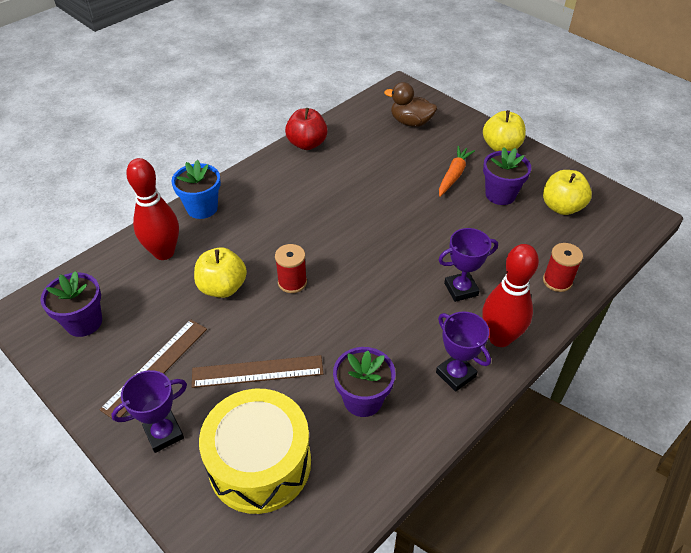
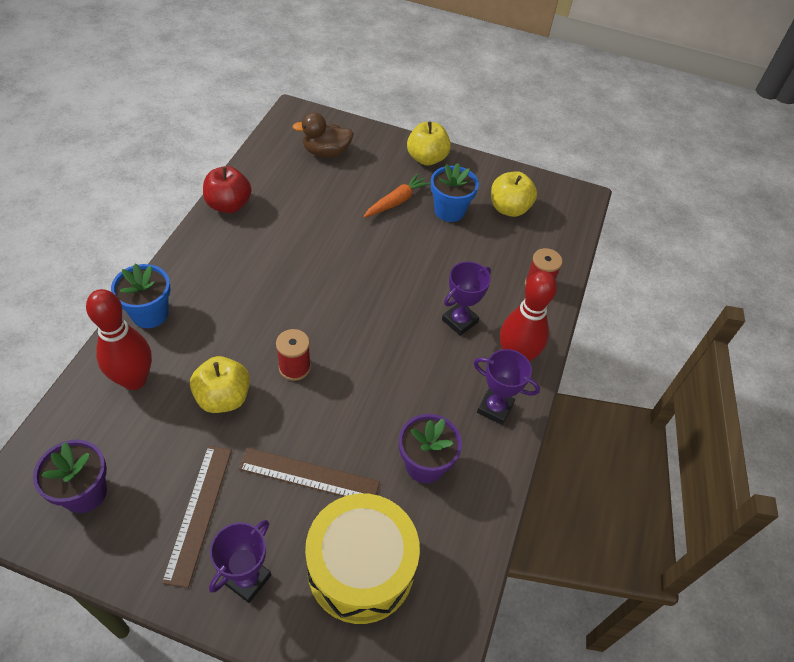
camera: 30 degrees left, 5 degrees up
brown ruler [192,355,323,388] -> brown ruler turned 45 degrees clockwise [239,448,380,497]
orange carrot [439,146,475,197] -> orange carrot turned 45 degrees clockwise [363,173,431,218]
purple flower pot [483,147,531,205] -> blue flower pot [431,163,479,222]

